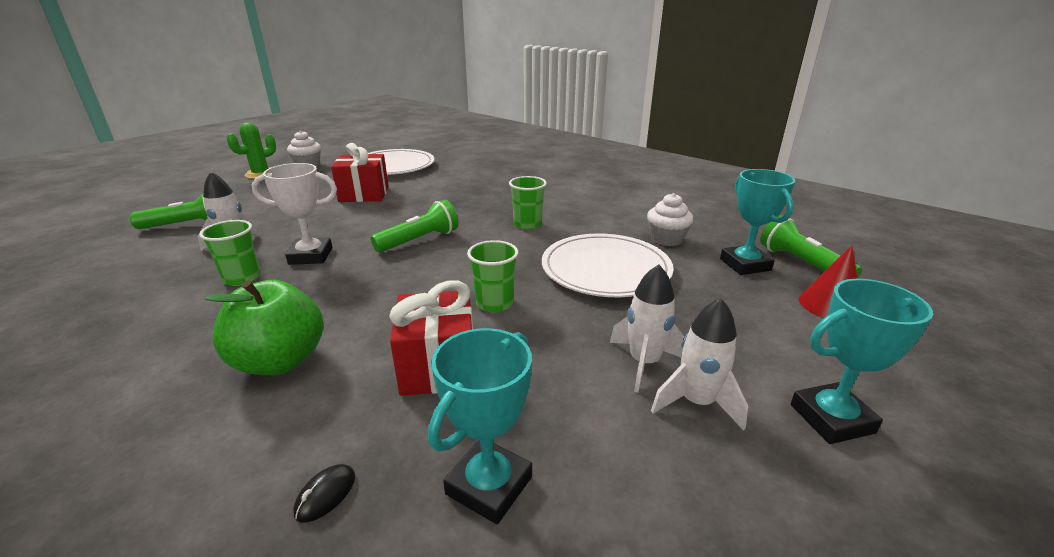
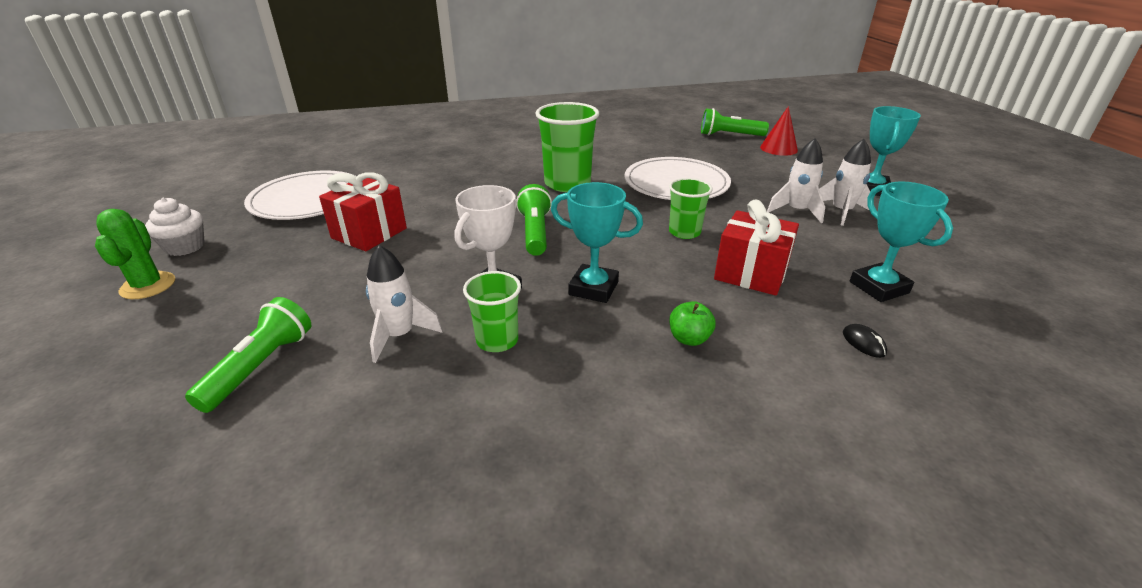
camera: 55 degrees left, 5 degrees up
green apple [205,280,324,375] -> green apple [669,301,716,346], size x0.50
green cup [509,176,547,230] -> green cup [535,102,599,192], size x1.70
white cupcake [647,193,694,246] -> none
turquoise trophy [720,169,795,275] -> turquoise trophy moved to [551,182,643,303]

